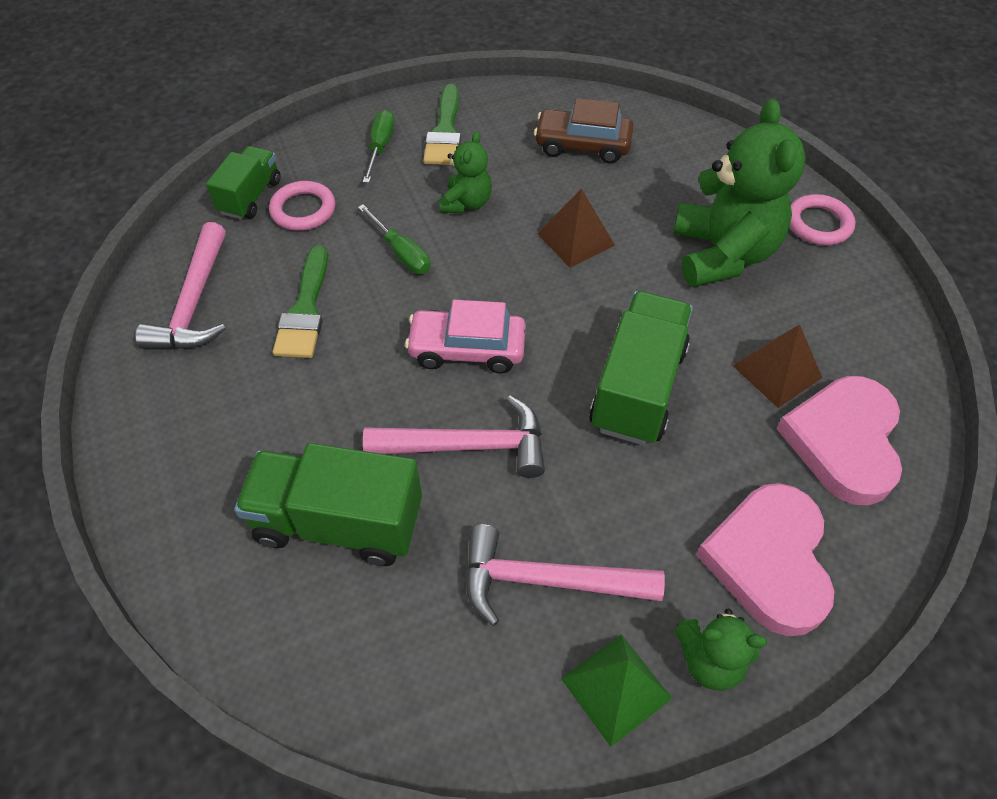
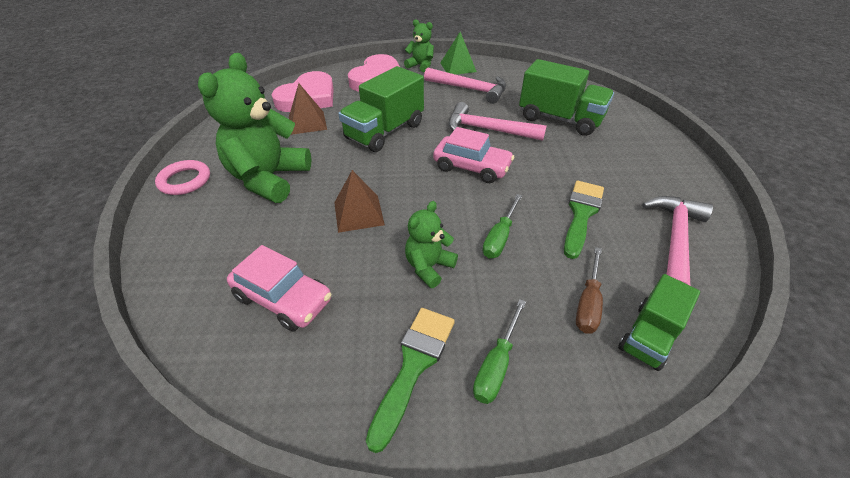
camera: 160 degrees left, 10 degrees down
pink ring [269,181,336,231] -> brown screwdriver [576,247,603,334]
green screwdriver [358,204,430,274] -> green screwdriver turned 135 degrees counterclockwise [482,194,522,258]
brown car [534,98,634,164] -> pink car [227,245,331,331]

